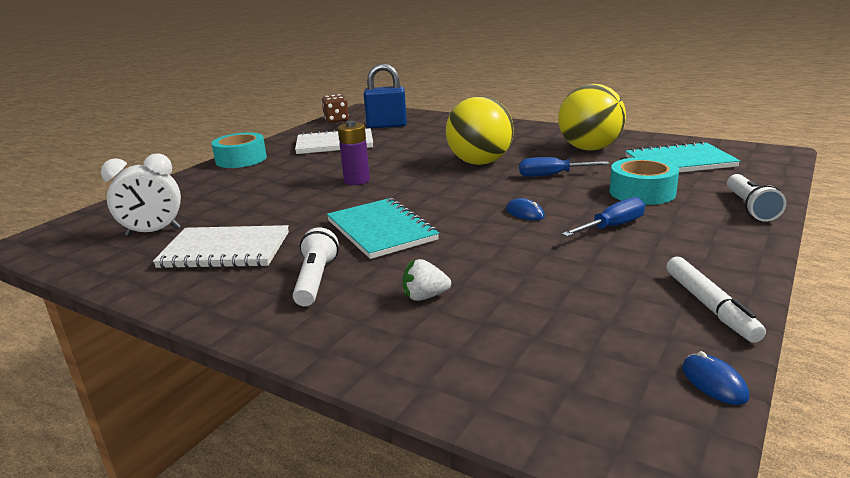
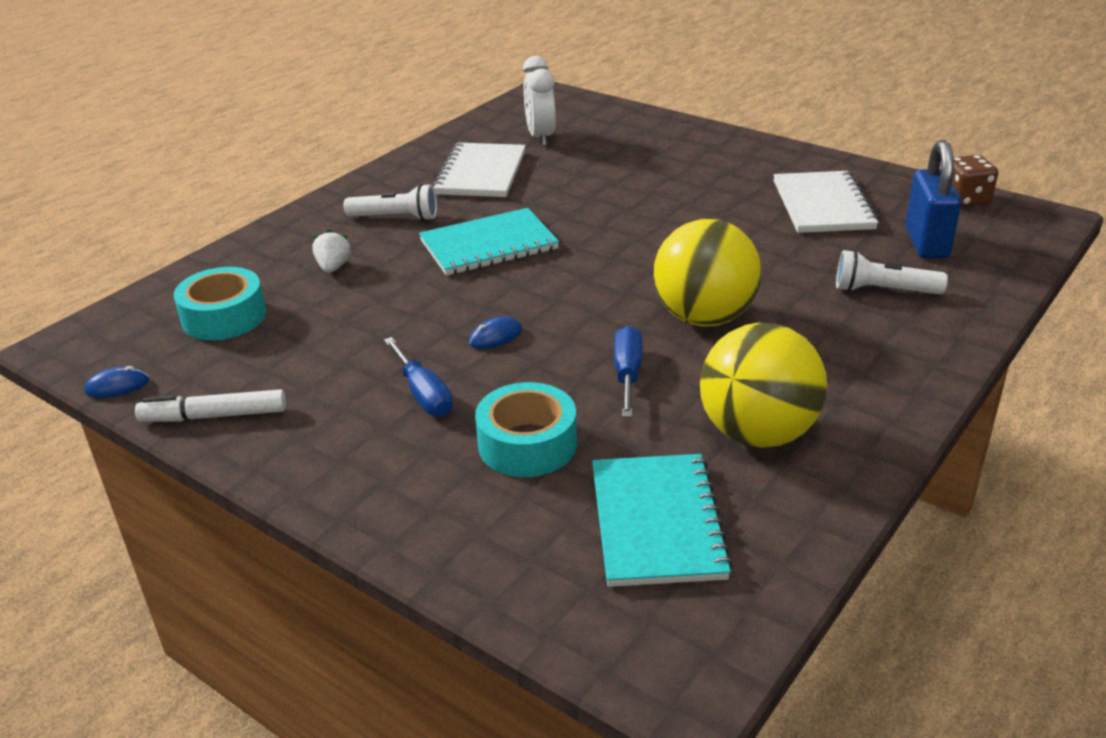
camera: 95 degrees right, 10 degrees up
turquoise tape [211,133,267,168] -> turquoise tape moved to [174,267,266,340]
purple battery [338,121,370,185] -> none
white flashlight [727,174,786,222] -> white flashlight moved to [836,250,948,294]

